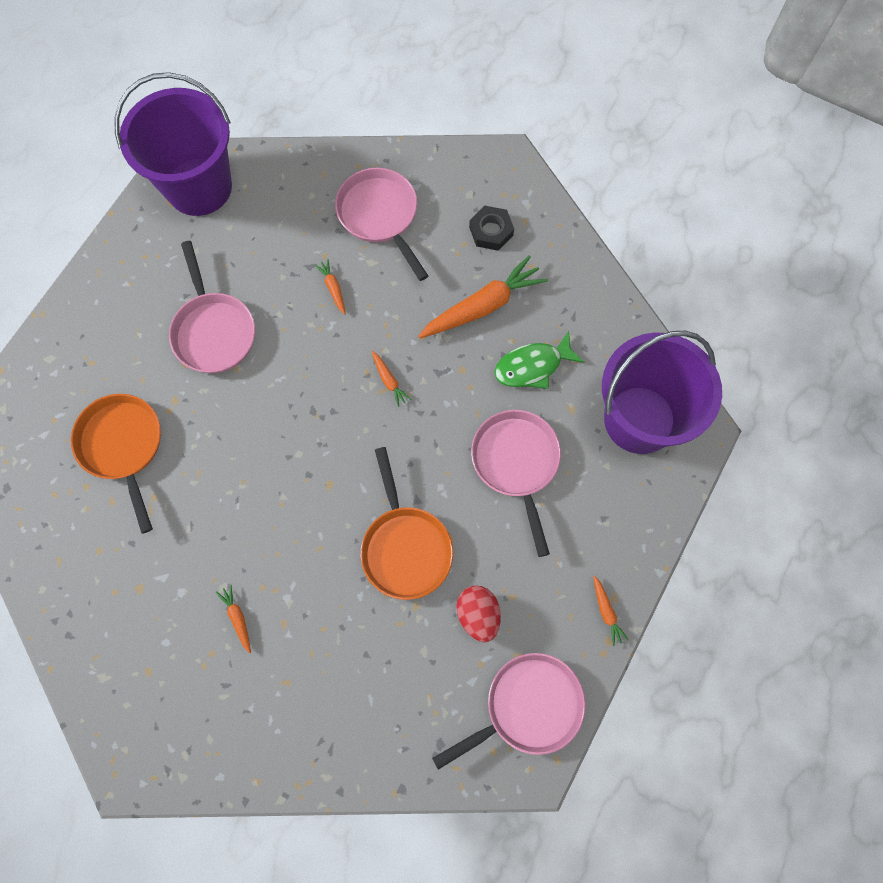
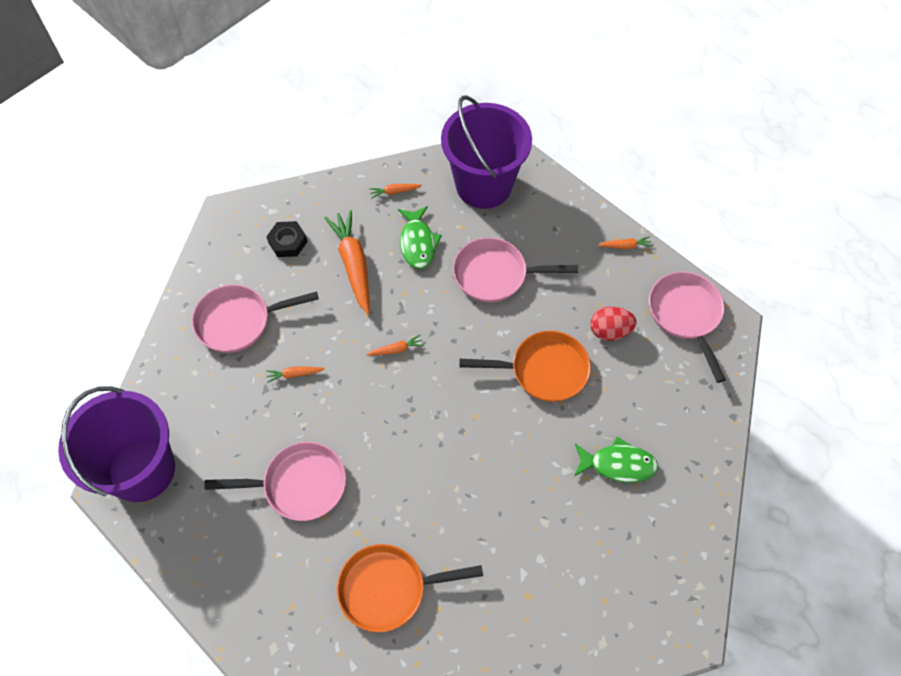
camera: 75 degrees left, 10 degrees down
orange carrot [216,585,251,653] -> orange carrot moved to [369,184,422,198]
none -> green fish [574,437,658,483]

